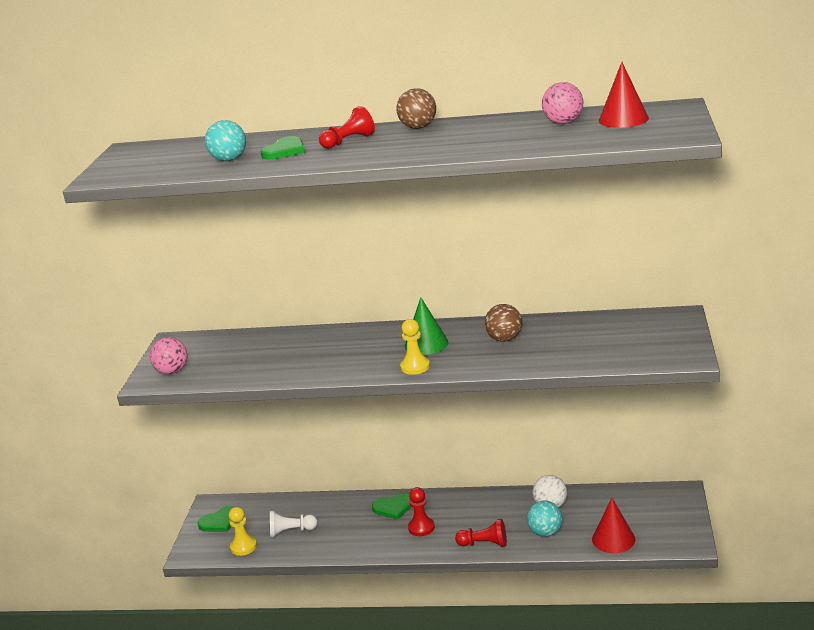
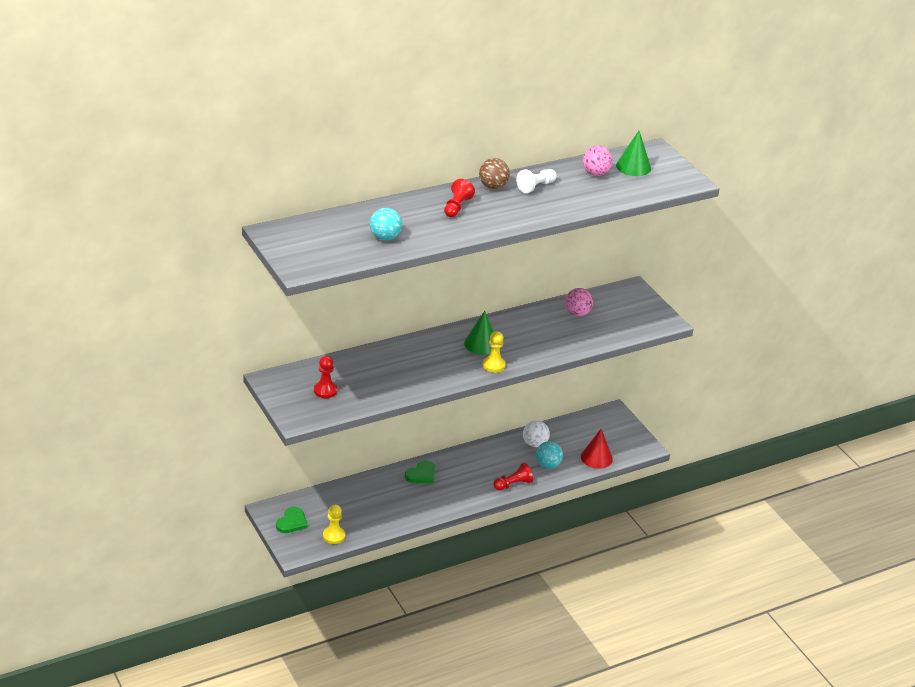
camera: 40 degrees left, 10 degrees up
pink ball [150,337,188,374] -> pink ball moved to [565,288,593,316]
green heart [261,136,305,160] -> none
white pawn [270,511,317,537] -> white pawn moved to [516,169,557,193]
red pawn [408,487,435,536] -> red pawn moved to [314,356,337,398]
brown ball [485,304,522,342] -> none
red cone [599,62,649,128] -> green cone [616,131,651,176]

